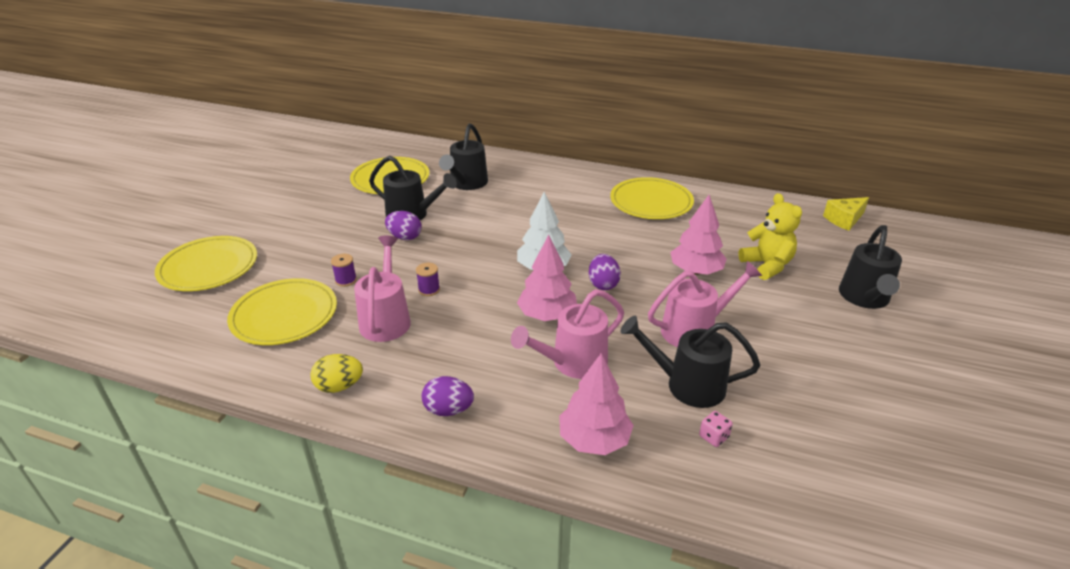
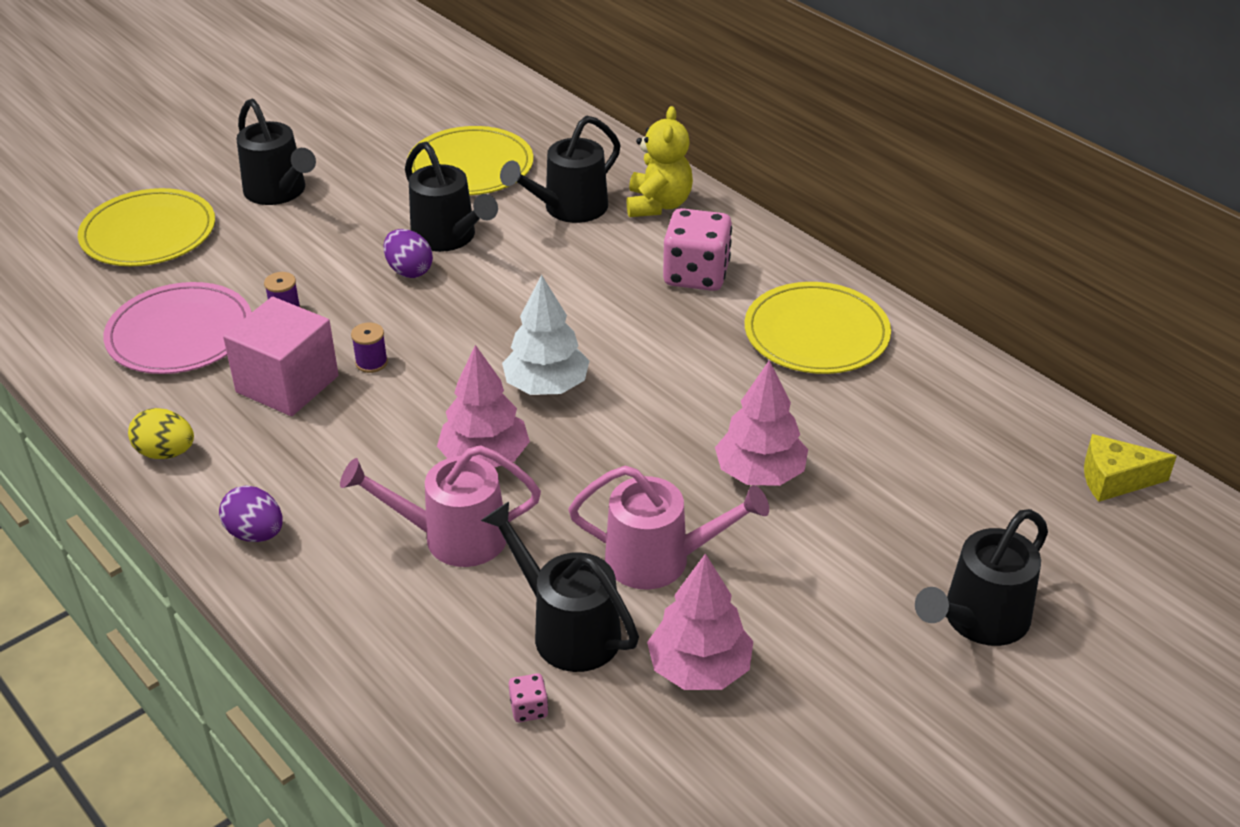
camera: 30 degrees right, 5 degrees up
yellow plate [227,278,337,345] -> pink plate [103,282,252,374]
pink watering can [354,236,411,342] -> pink cube [223,297,339,416]
pink tree [559,353,634,455] -> pink tree moved to [647,553,753,690]
purple egg [589,254,621,290] -> none
yellow teddy bear [738,193,802,280] -> yellow teddy bear moved to [626,106,693,217]
none -> black watering can [236,99,316,205]
none -> pink dice [663,208,732,291]

